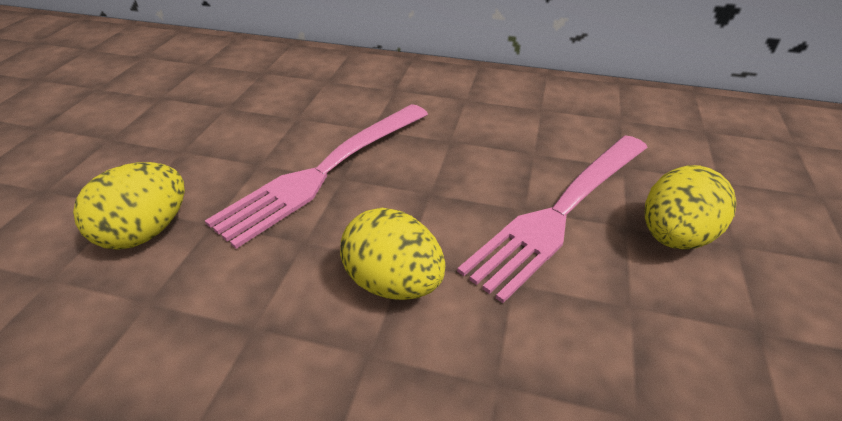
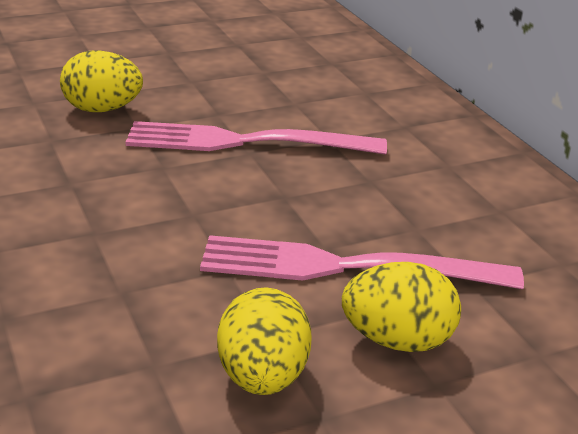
camera: 50 degrees right, 10 degrees down
yellow egg [340,208,445,300] -> yellow egg moved to [217,287,312,395]

